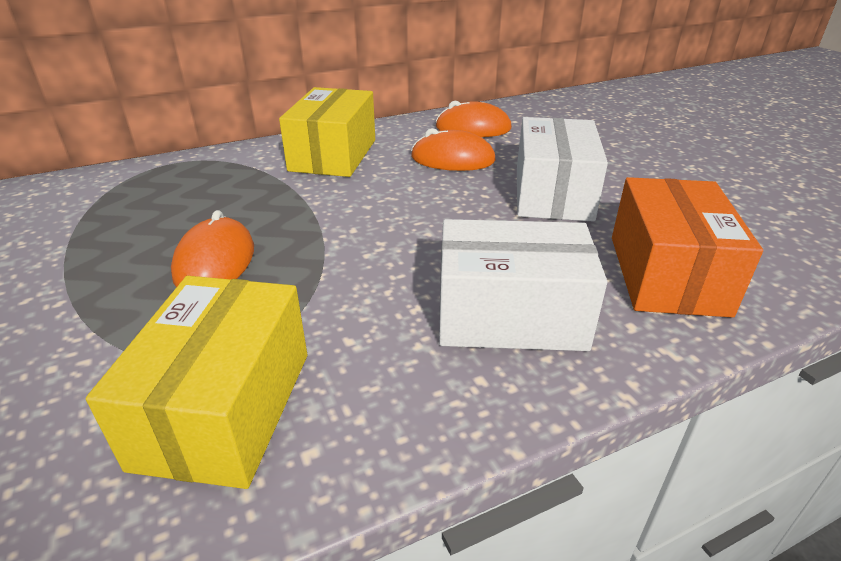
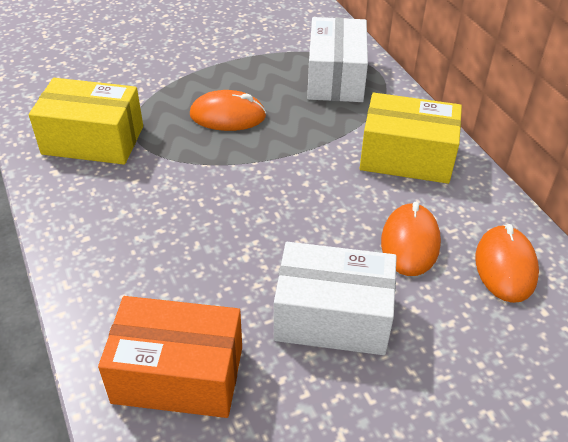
camera: 90 degrees right, 10 degrees up
white box [439,219,607,351] -> white box moved to [307,17,368,102]

